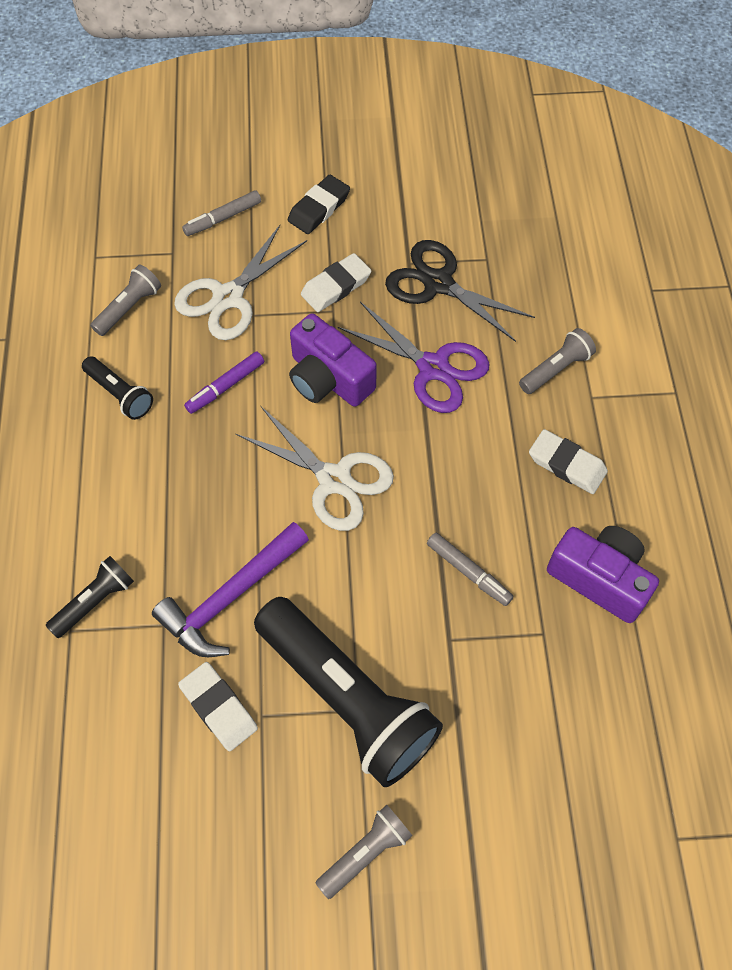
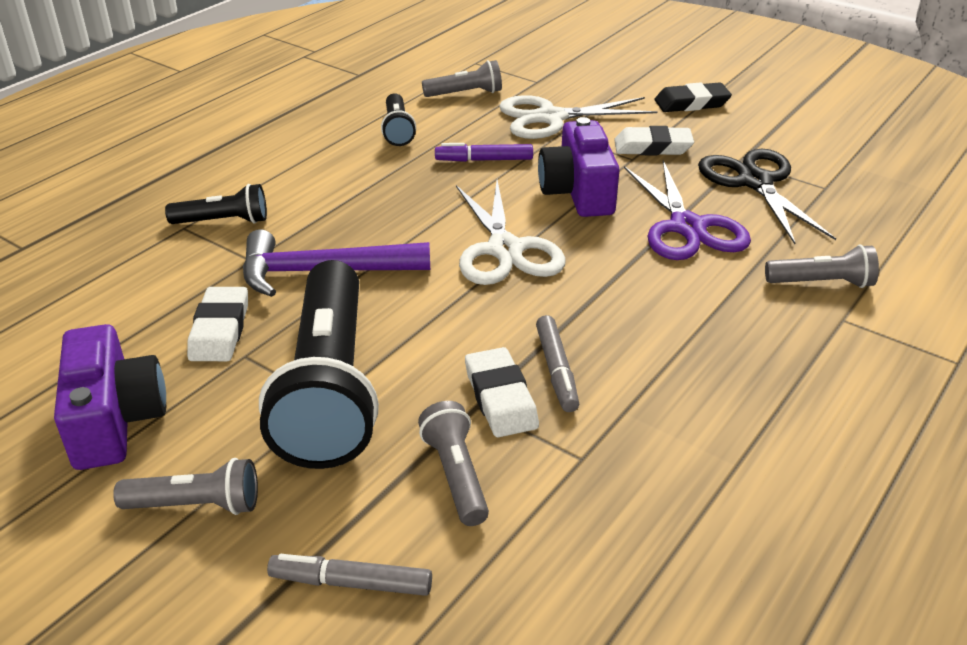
camera: 40 degrees right, 25 degrees down
grey marker [182,190,261,236] -> grey marker moved to [267,554,432,596]
white eraser [529,429,608,494] -> white eraser moved to [465,347,539,438]
purple camera [547,526,659,623] -> purple camera moved to [54,324,166,470]
none -> grey flashlight [418,401,489,526]

